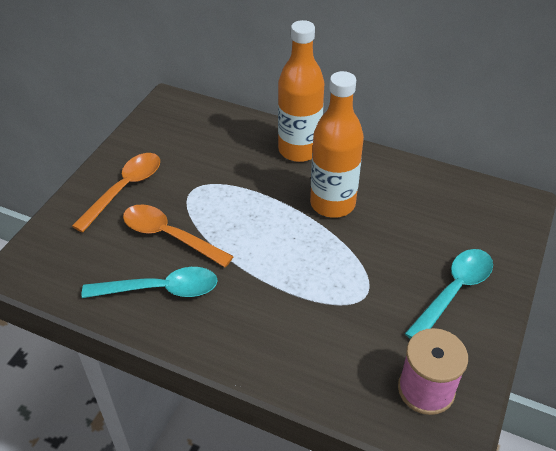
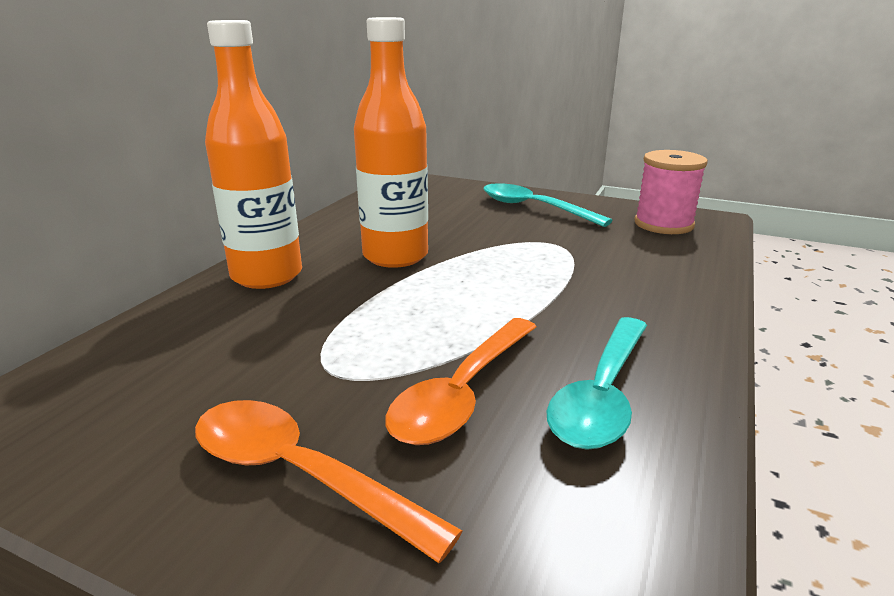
camera: 90 degrees left, 20 degrees down
turquoise spoon [82,267,218,298] -> turquoise spoon turned 150 degrees counterclockwise [547,317,647,450]

